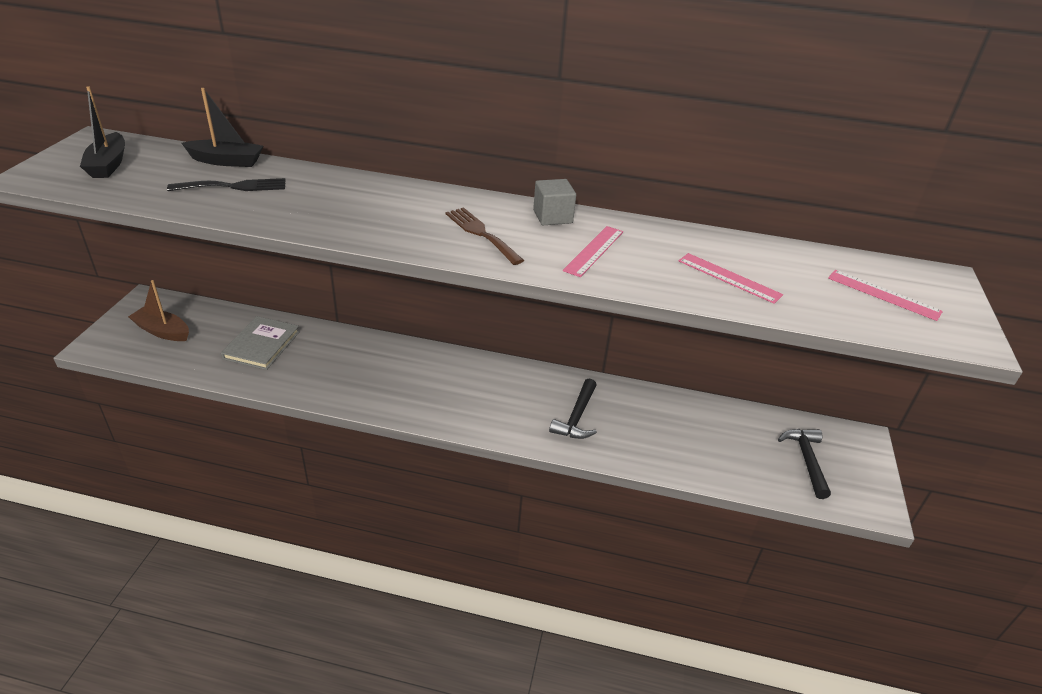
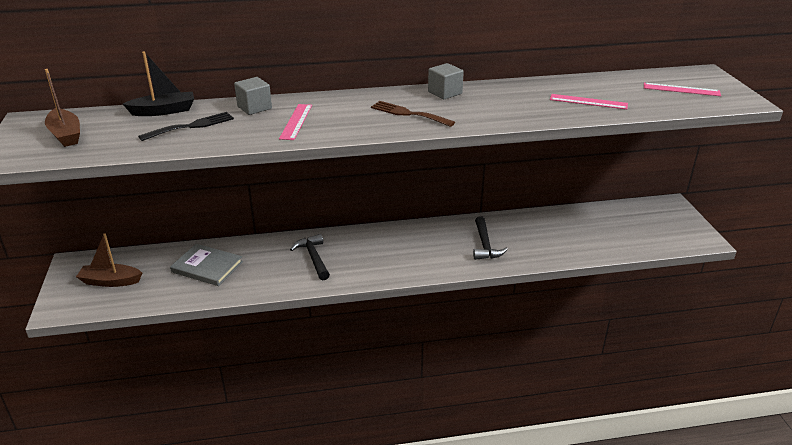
camera: 20 degrees left, 5 degrees down
black boat [80,86,125,178] -> brown boat [45,69,80,147]
grey book [221,316,300,370] -> grey book turned 60 degrees counterclockwise [170,244,243,286]
pink ruler [563,226,623,277] -> pink ruler moved to [279,104,312,140]
black hammer [778,429,831,499] -> black hammer moved to [290,234,330,280]
none -> grey cube [234,77,272,115]

